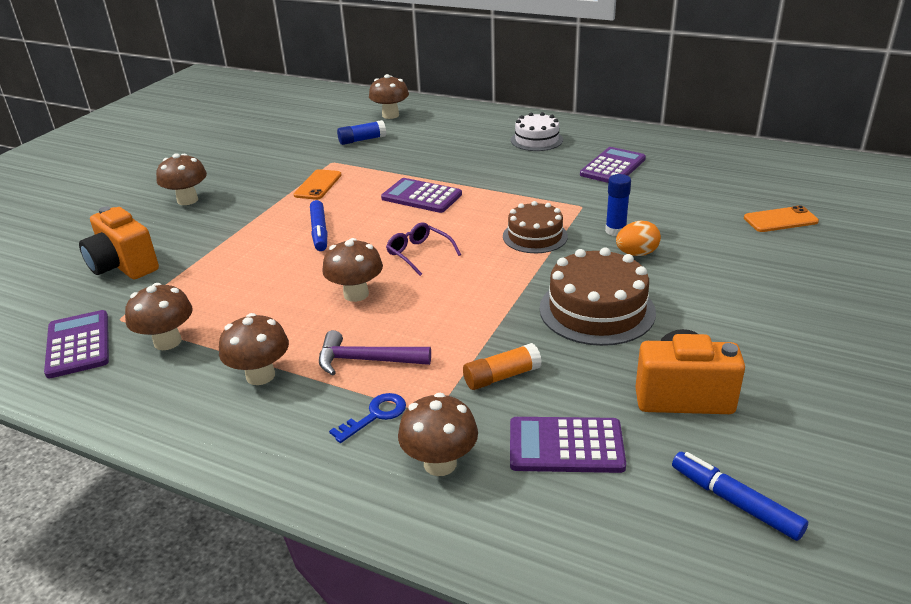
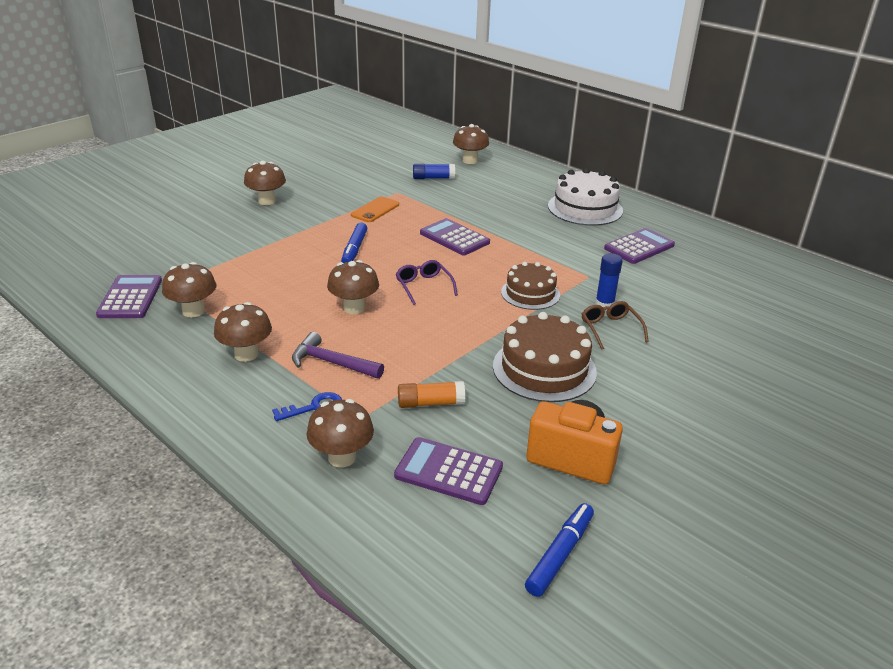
camera: 15 degrees right, 0 degrees up
orange camera [79,206,159,279] -> none
white cake [511,112,563,151] -> white cake [548,168,623,226], size x1.53
orange egg [616,221,661,256] -> brown glasses [582,301,649,350]
blue marker [672,452,808,541] -> blue marker turned 60 degrees clockwise [525,503,594,597]
orange phone [744,205,819,232] -> none

